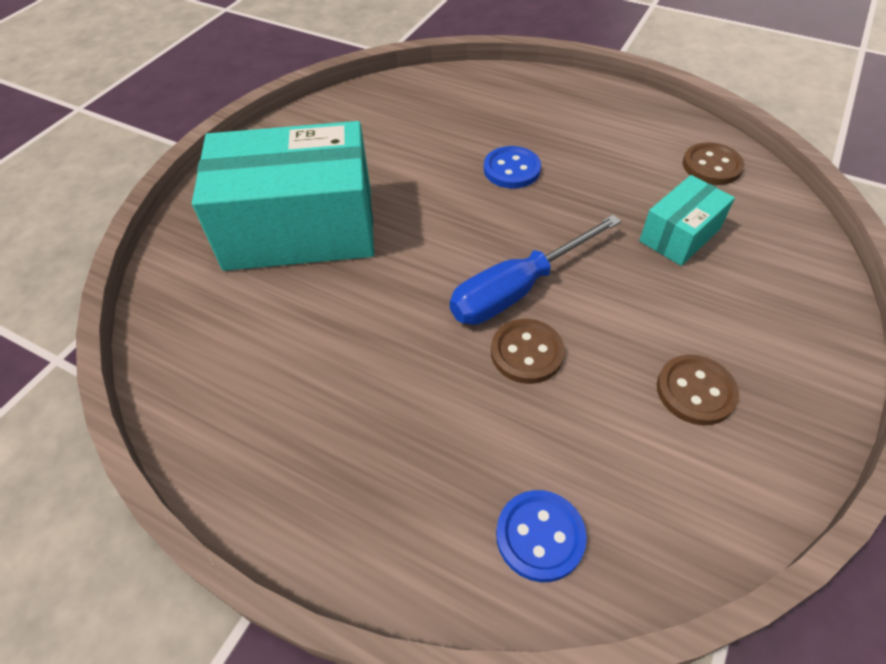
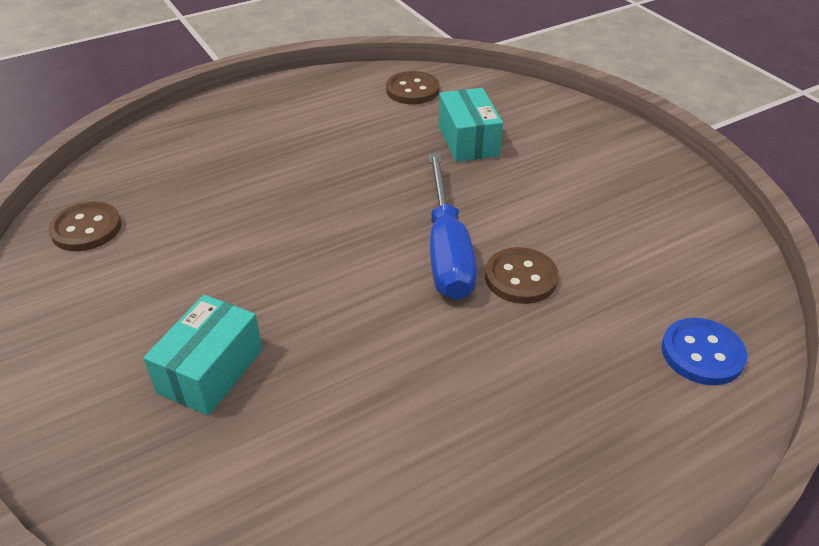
camera: 60 degrees left, 10 degrees down
turquoise box [192,121,374,271] -> turquoise box [144,295,263,416], size x0.48
blue button [484,146,541,189] -> none
brown button [657,354,739,425] -> brown button moved to [48,202,122,251]

